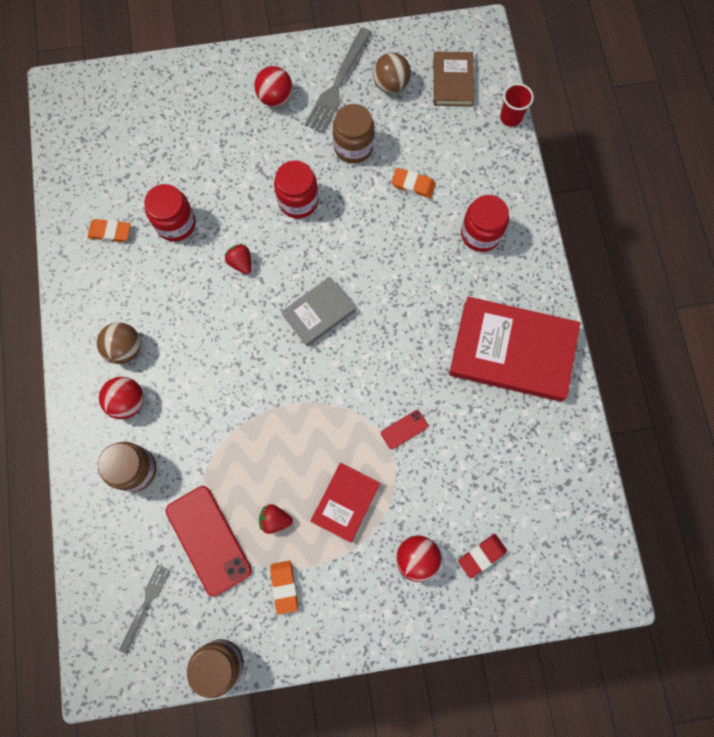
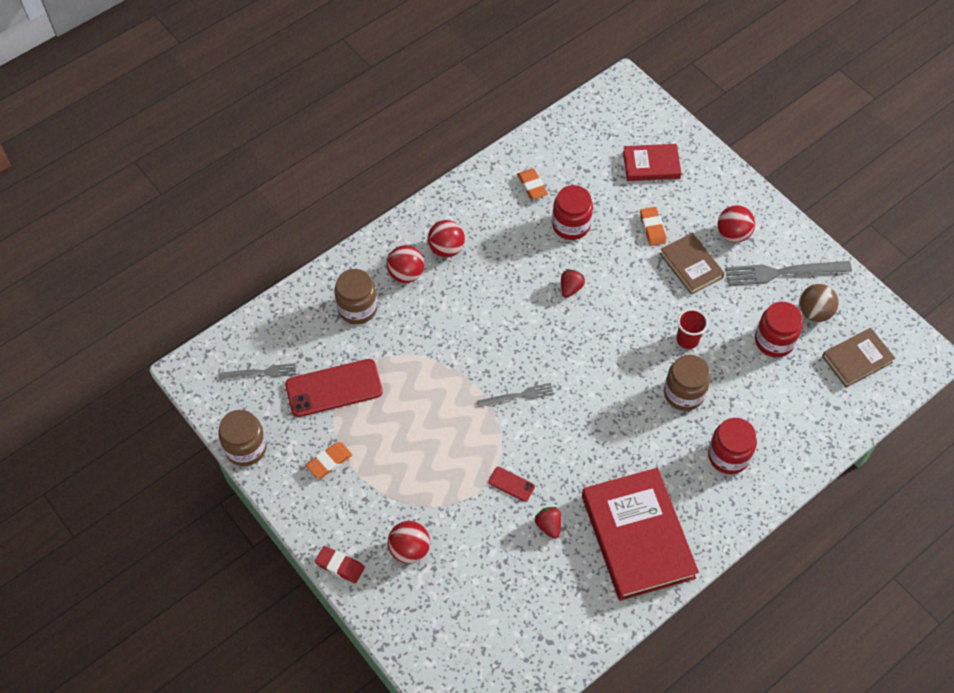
camera: 60 degrees right, 15 degrees down
brown ball [97,322,141,364] -> red ball [427,220,465,257]
red phone [166,486,252,597] -> red phone turned 45 degrees clockwise [285,359,383,417]
red strawberry [259,504,293,534] -> red strawberry moved to [534,507,561,539]
red jar [274,160,319,219] -> red jar moved to [755,302,803,357]
grey book [281,277,355,346] -> none
red book [310,463,380,542] -> red book moved to [623,144,681,181]
brown jar [333,104,375,163] -> brown jar moved to [664,355,711,411]
orange eraser [391,168,436,198] -> orange eraser moved to [640,207,666,246]
red eraser [458,534,507,578] -> red eraser moved to [315,546,365,584]
red cup [500,83,534,127] -> red cup moved to [676,309,708,349]
none -> grey fork [477,383,554,408]
none -> brown book [660,233,725,295]

